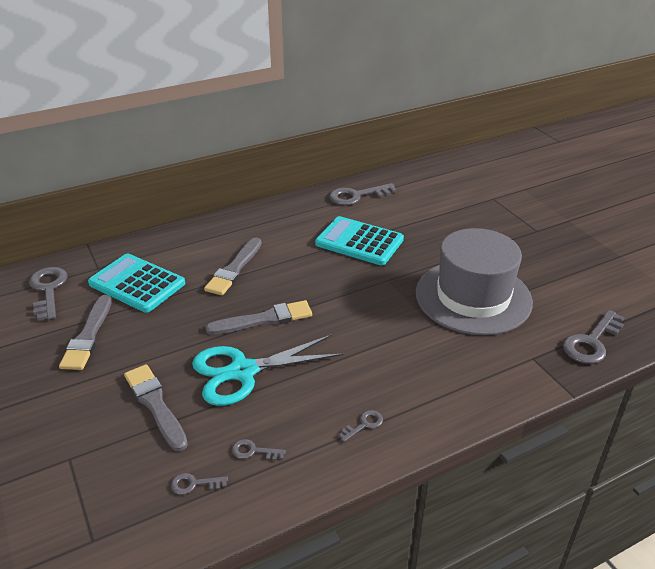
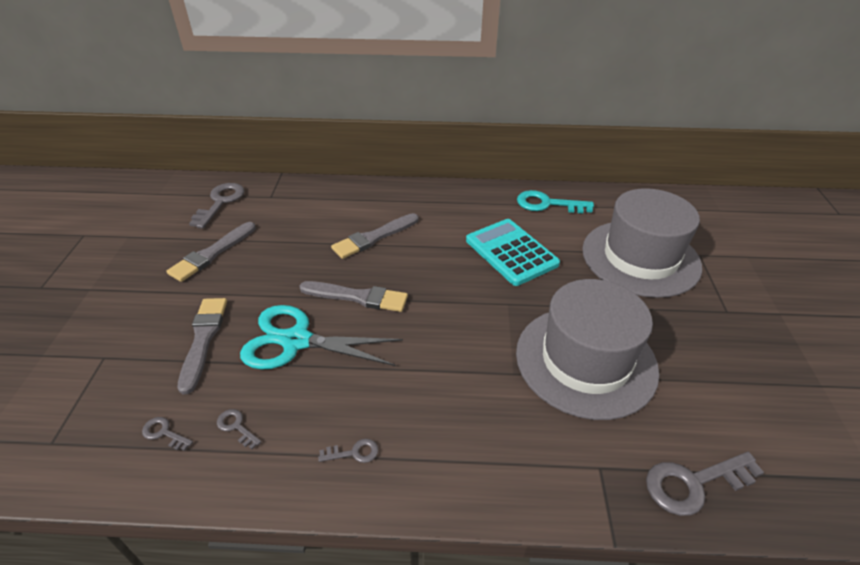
camera: 30 degrees right, 5 degrees up
turquoise calculator [88,254,185,313] -> none
grey key [329,183,397,205] -> turquoise key [517,190,594,213]
none -> grey hat [582,188,702,298]

